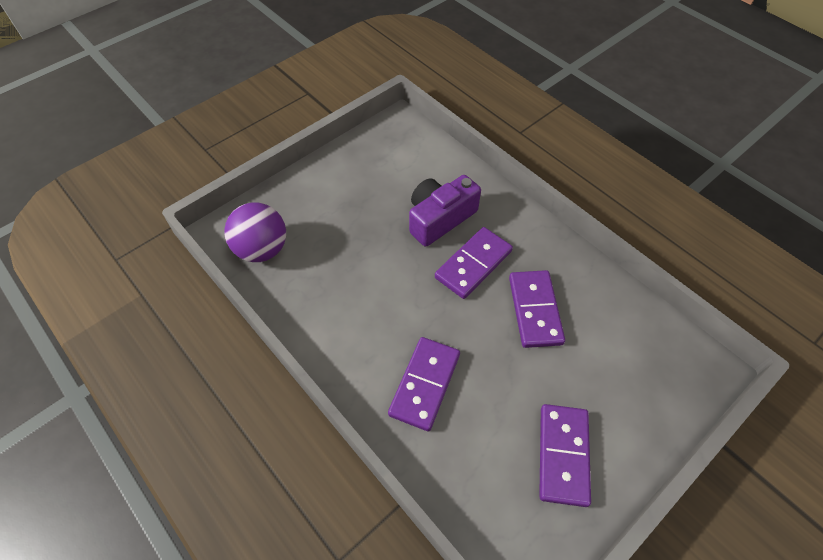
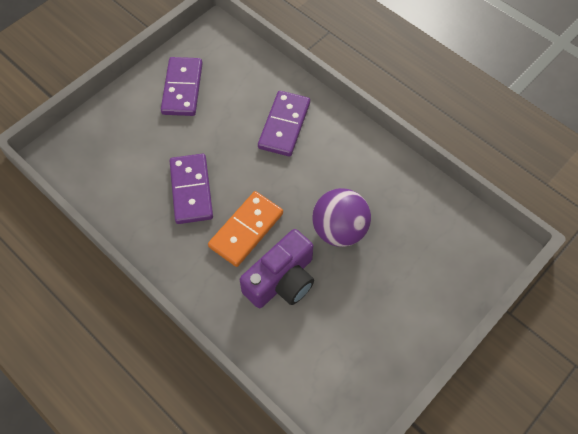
camera: 175 degrees right, 5 degrees up
purple ball [224,202,286,262] -> purple ball moved to [312,188,371,247]
purple domino [435,227,513,299] -> orange domino [208,191,283,267]

